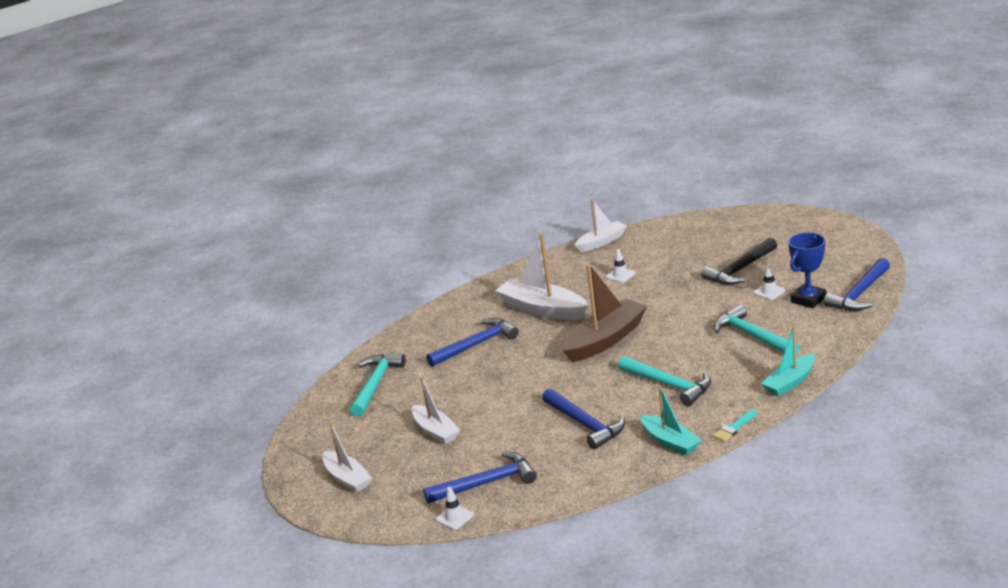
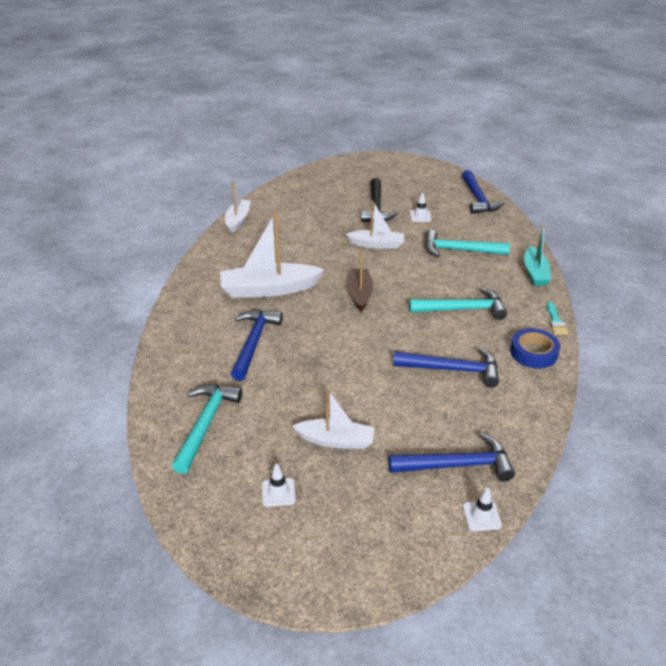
camera: 50 degrees left, 10 degrees up
white boat [322,423,372,492] -> white boat moved to [345,200,404,249]
turquoise hammer [350,354,405,417] -> turquoise hammer turned 45 degrees clockwise [172,384,242,474]
blue hammer [423,452,537,503] -> blue hammer turned 60 degrees clockwise [389,433,515,481]
brown boat [562,264,647,362] -> brown boat [348,252,373,311], size x0.62
white traffic cone [606,249,636,283] -> white traffic cone moved to [262,464,296,507]
turquoise boat [640,385,701,455] -> blue tape [510,328,560,369]
blue trophy [788,232,826,308] -> none

